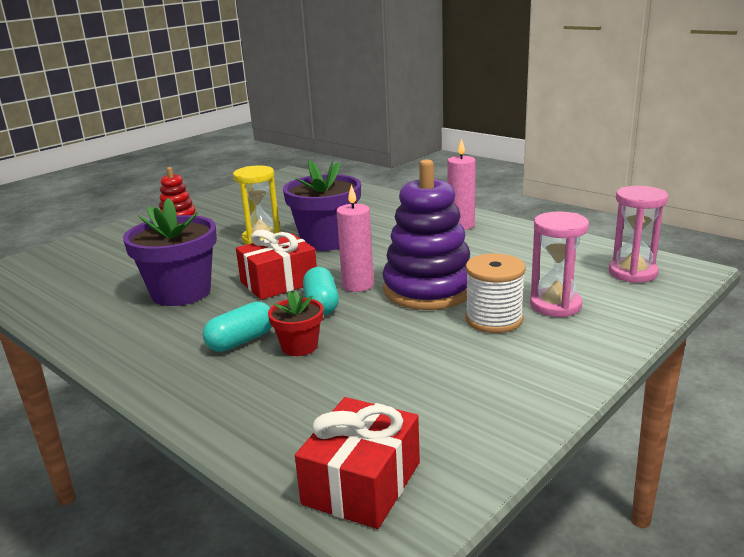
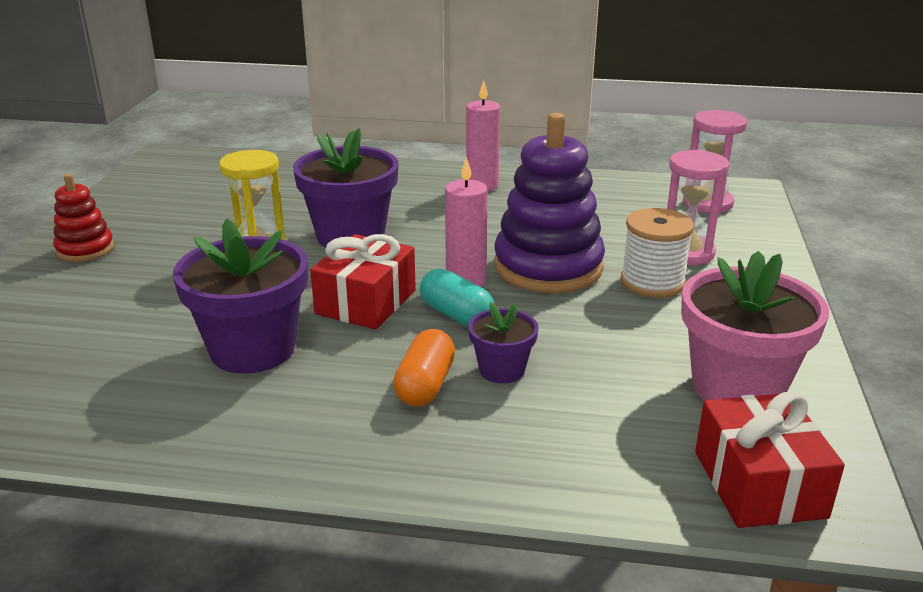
camera: 35 degrees left, 5 degrees up
turquoise capsule [203,301,272,352] -> orange capsule [393,329,455,407]
red flower pot [268,290,323,356] -> purple flower pot [468,302,539,384]
none -> pink flower pot [681,251,829,401]

